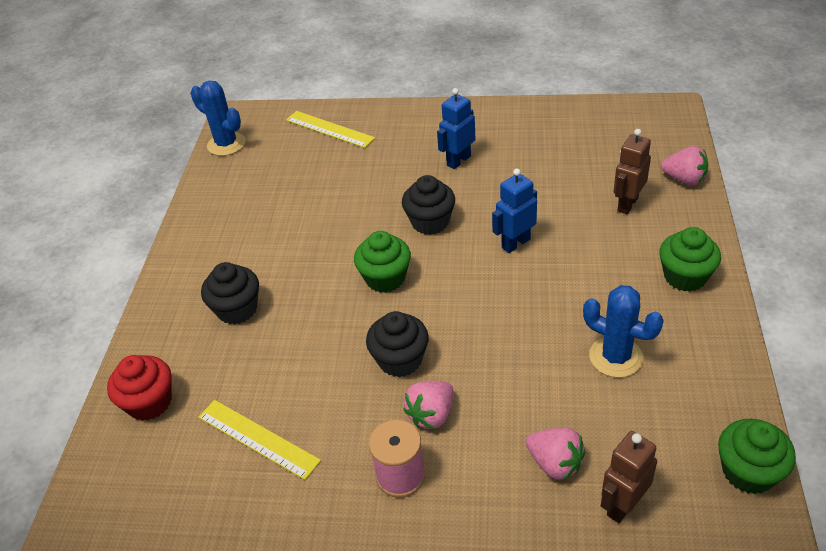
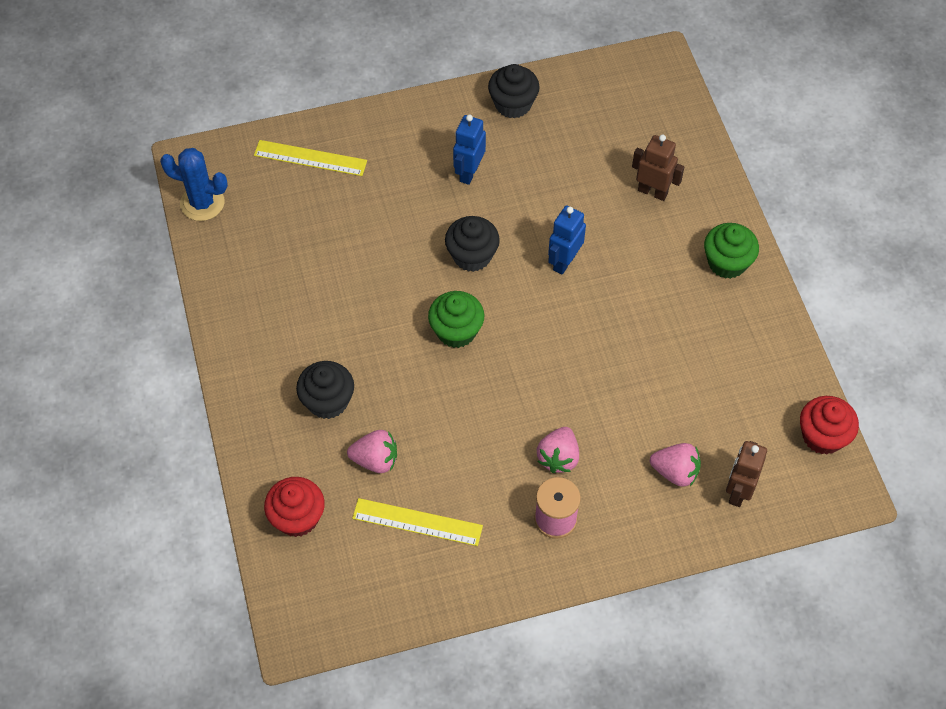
camera: 25 degrees left, 15 degrees up
black cupcake [366,311,429,377] -> black cupcake moved to [488,64,540,119]
blue cactus [583,285,664,378] -> none
brown robot [614,129,651,214] -> brown robot turned 105 degrees clockwise [632,135,684,201]
pink strawberry [661,146,708,185] -> pink strawberry moved to [347,430,397,473]
green cupcake [718,419,796,494] -> red cupcake [800,396,859,455]

